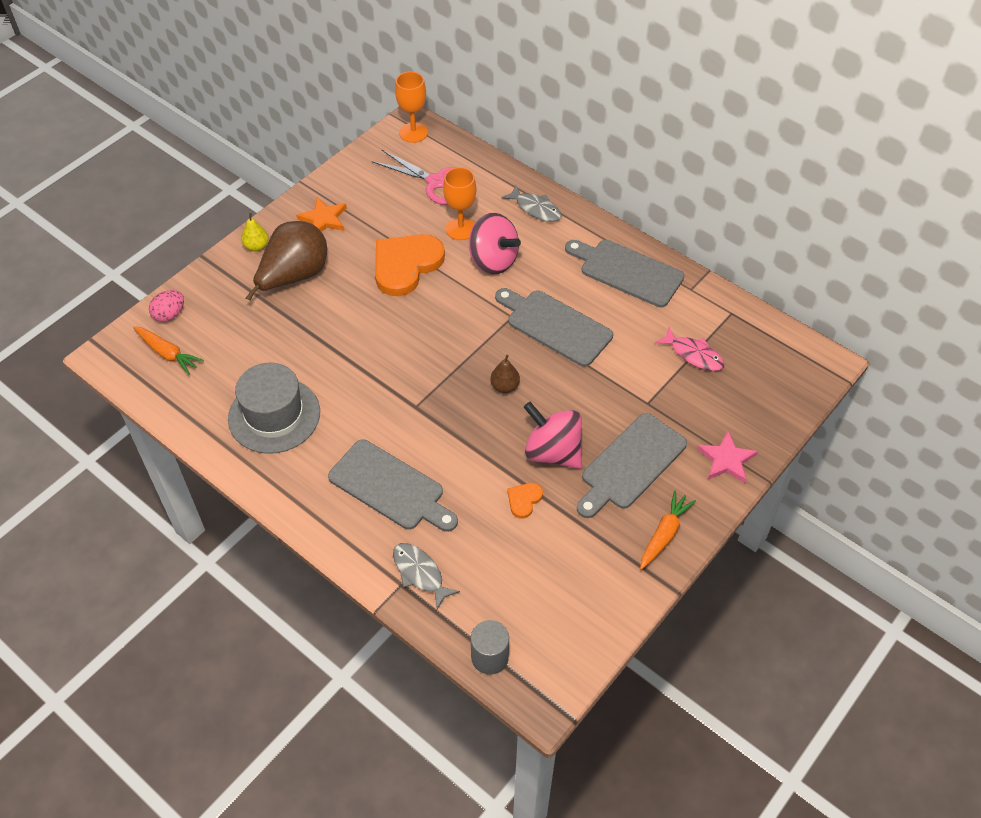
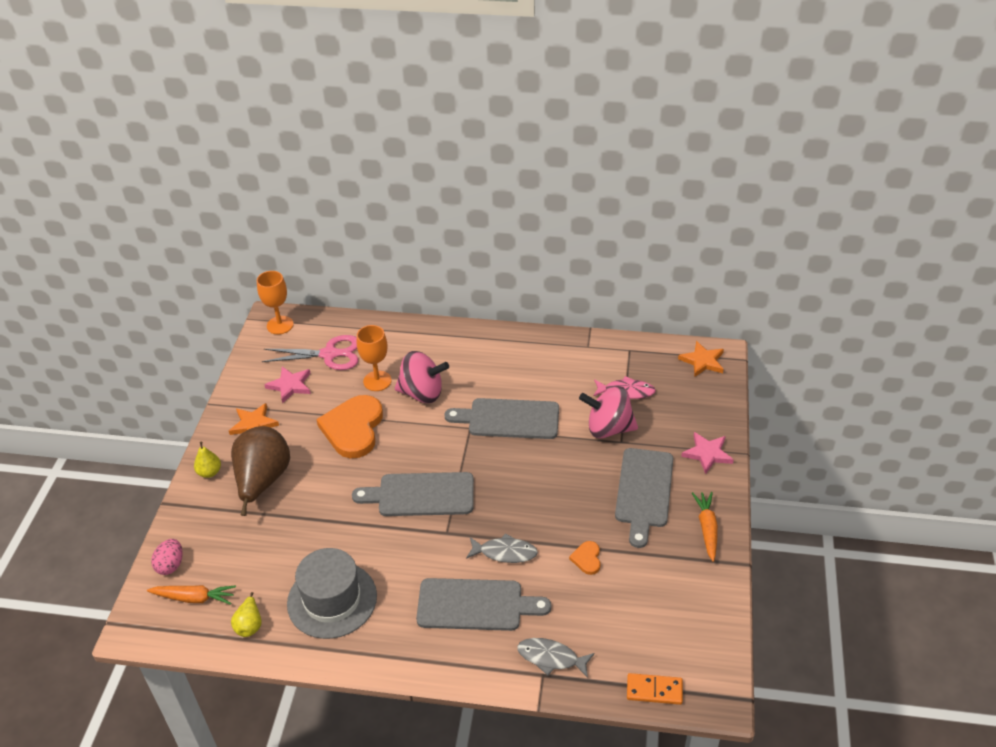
camera: 30 degrees left, 10 degrees down
grey cylinder [471,620,509,675] -> orange domino [627,673,683,705]
brown pear [490,355,520,393] -> none
grey fish [501,185,562,222] -> grey fish moved to [466,533,538,563]
pink spinning top [524,402,582,469] -> pink spinning top moved to [579,386,638,438]
grey cutting board [565,240,684,307] -> grey cutting board moved to [352,472,474,516]
none -> yellow pear [231,592,262,637]
none -> pink star [264,366,311,404]
none -> orange star [678,341,724,377]

